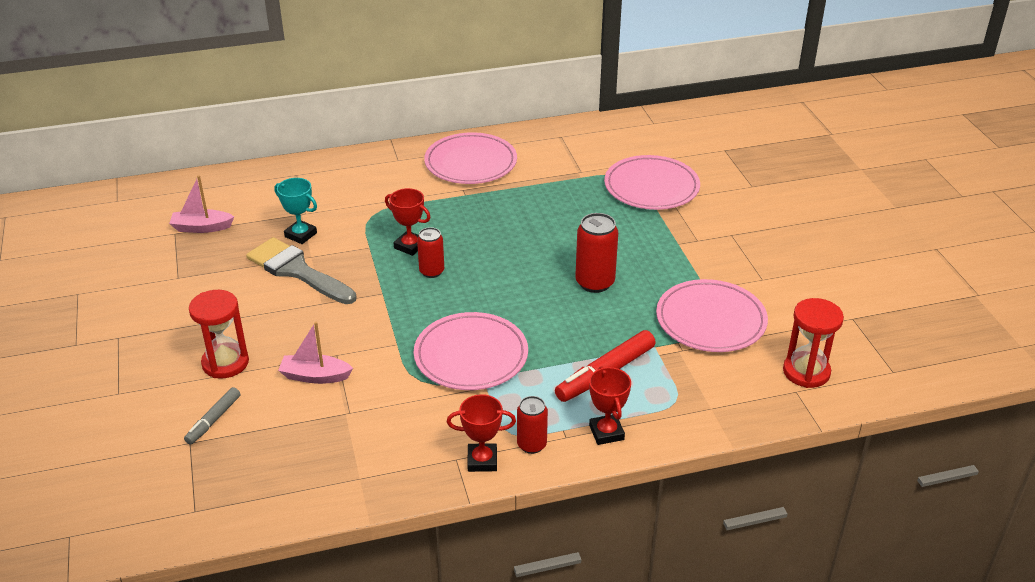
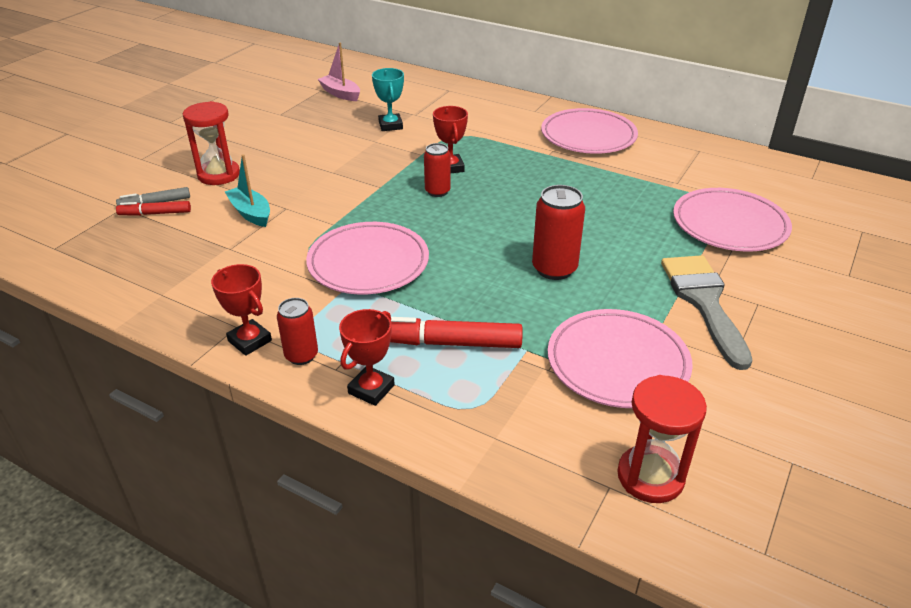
camera: 45 degrees right, 0 degrees up
grey brush [246,237,356,304] -> grey brush moved to [661,255,753,370]
pink boat [278,322,353,384] -> turquoise boat [225,154,270,227]
none -> red marker [116,201,191,216]

